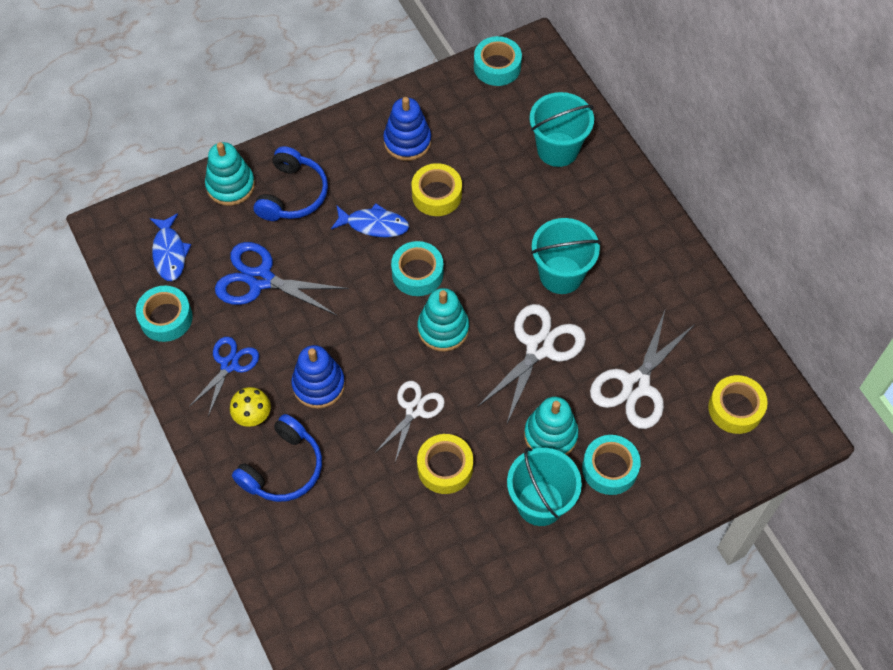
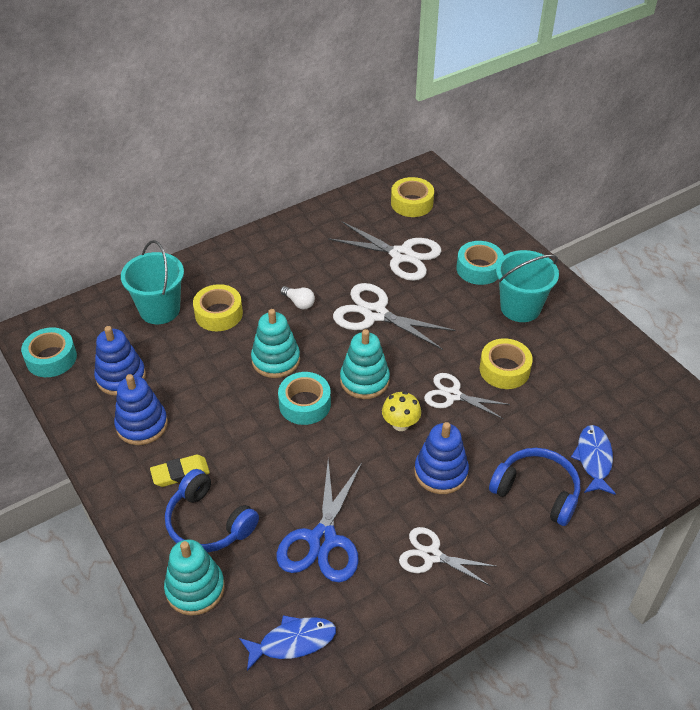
camera: 95 degrees left, 15 degrees down
turquoise tape [136,286,193,342] -> none
blue scissors [189,337,259,416] -> white scissors [399,527,497,586]
yellow mushroom [230,387,271,427] -> yellow mushroom moved to [382,391,421,431]
blue headphones [253,146,328,221] -> blue headphones turned 150 degrees counterclockwise [165,469,259,552]
blue fish [331,203,409,237] -> blue fish moved to [571,425,616,495]
yellow tape [412,163,462,216] -> yellow tape moved to [193,284,243,331]
turquoise stacking toy [524,397,579,455] -> turquoise stacking toy moved to [251,309,300,378]
turquoise bucket [531,218,601,294] -> white light bulb [280,286,315,309]
none -> blue stacking toy [94,326,146,396]
none -> yellow eraser [150,455,210,487]

